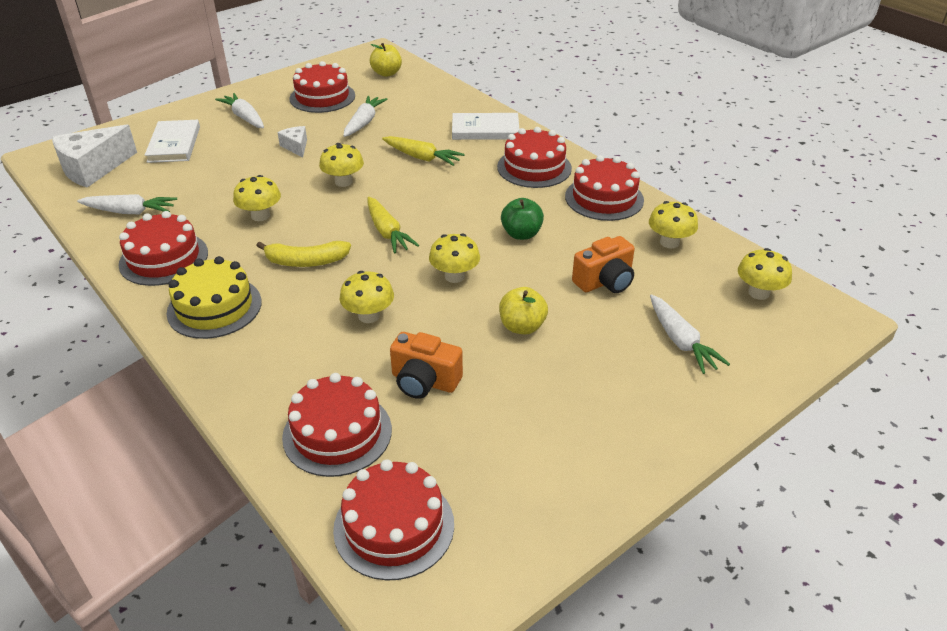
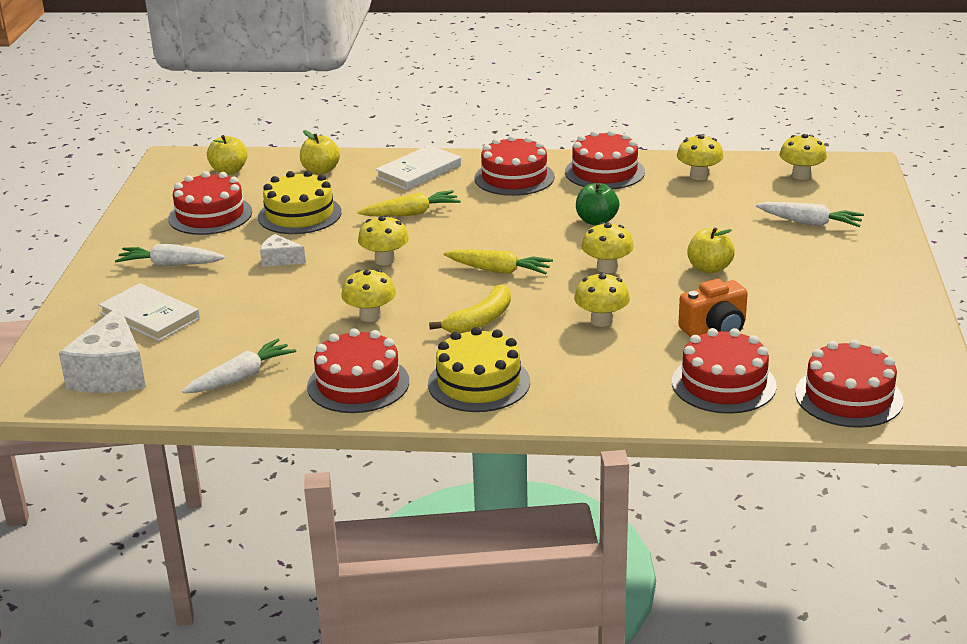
camera: 45 degrees left, 10 degrees down
white carrot [343,96,388,137] -> yellow cake [258,170,342,234]
orange camera [572,236,635,293] -> none
none -> yellow apple [300,130,340,175]

